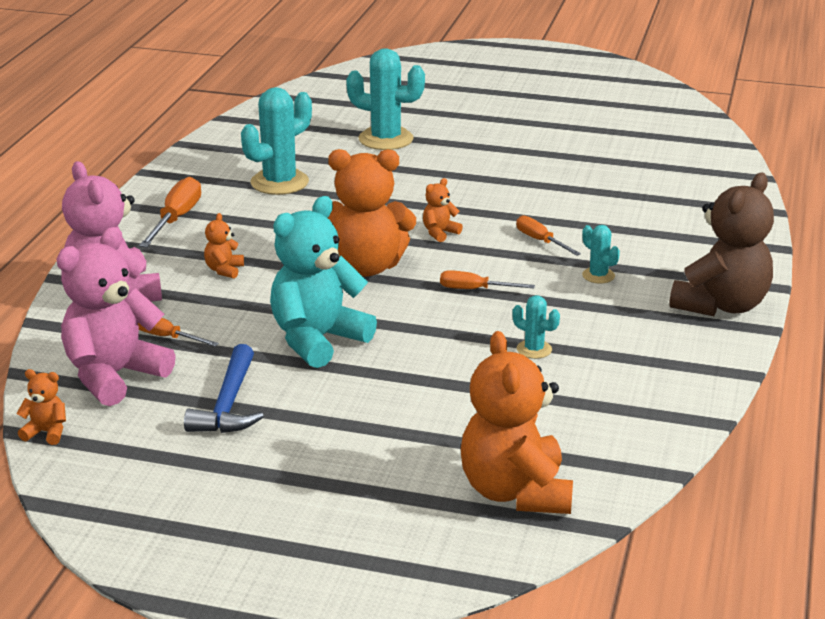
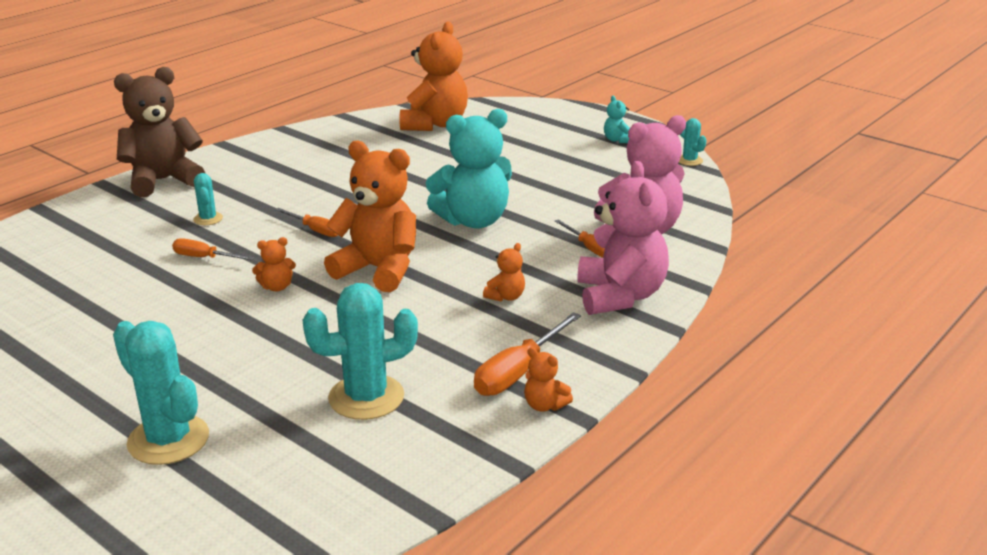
camera: 155 degrees left, 0 degrees up
orange teddy bear [16,369,66,445] -> orange teddy bear moved to [524,347,573,412]
blue hammer [184,344,264,433] -> none
turquoise cactus [512,295,560,359] -> turquoise cactus moved to [679,118,707,166]
orange screwdriver [516,215,581,256] -> orange screwdriver turned 120 degrees clockwise [172,238,254,260]
none -> turquoise teddy bear [604,96,630,143]

